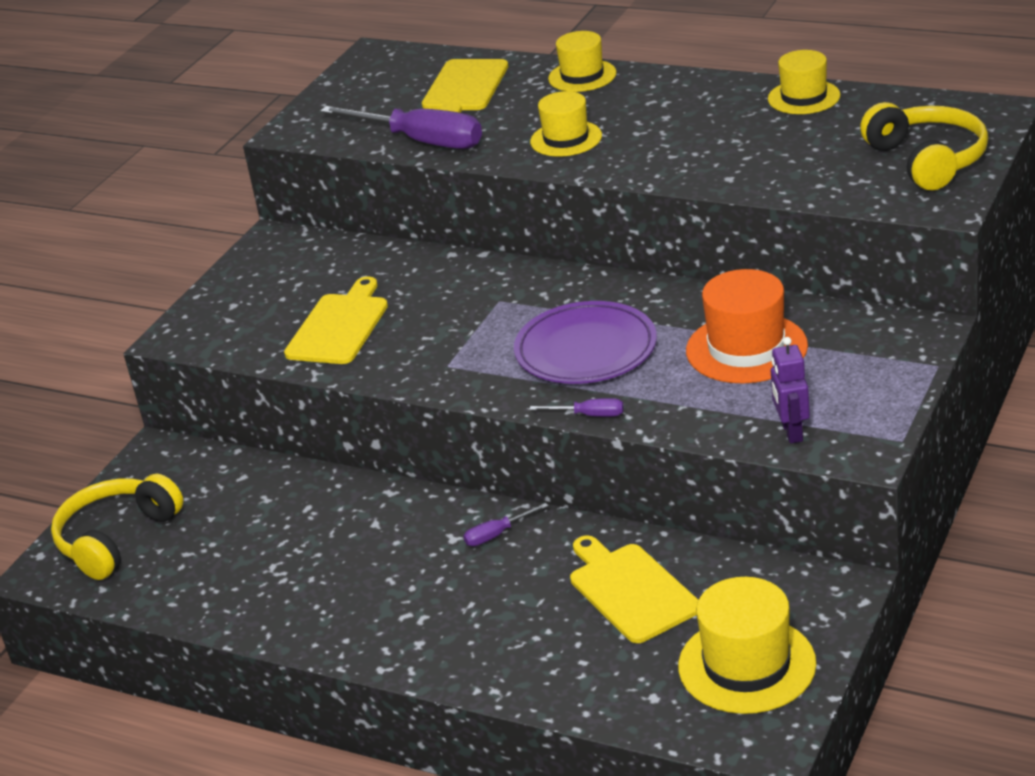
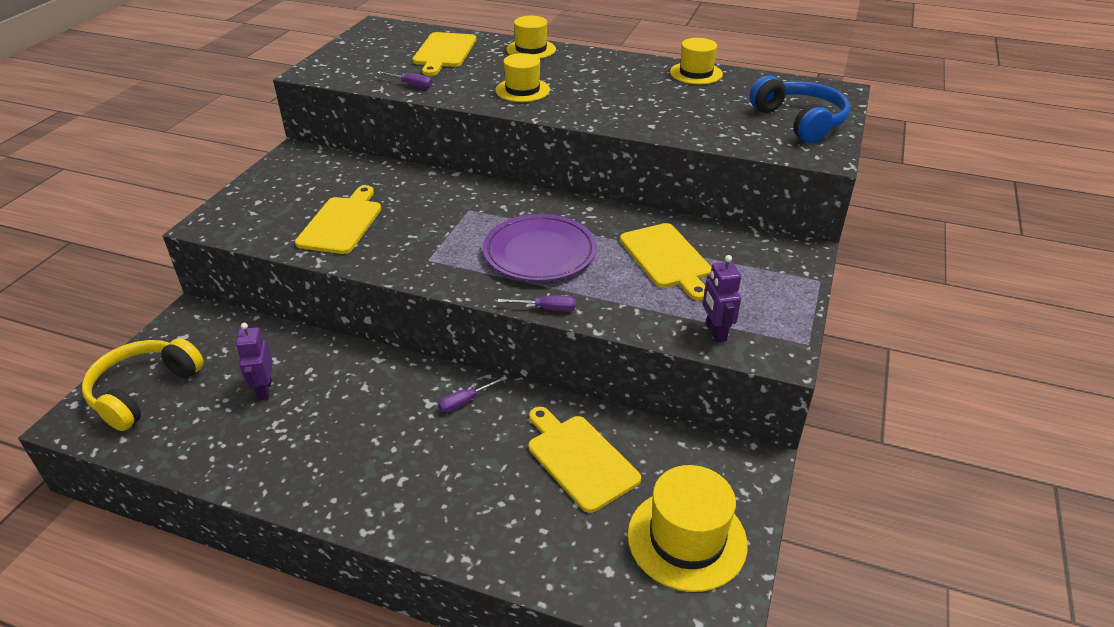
camera: 10 degrees left, 5 degrees up
purple screwdriver [320,106,482,149] -> purple screwdriver [377,71,432,88], size x0.44
orange hat [686,269,808,383] -> yellow cutting board [620,223,712,301]
yellow headphones [860,102,988,190] -> blue headphones [750,76,850,144]
none -> purple robot [236,323,273,401]

